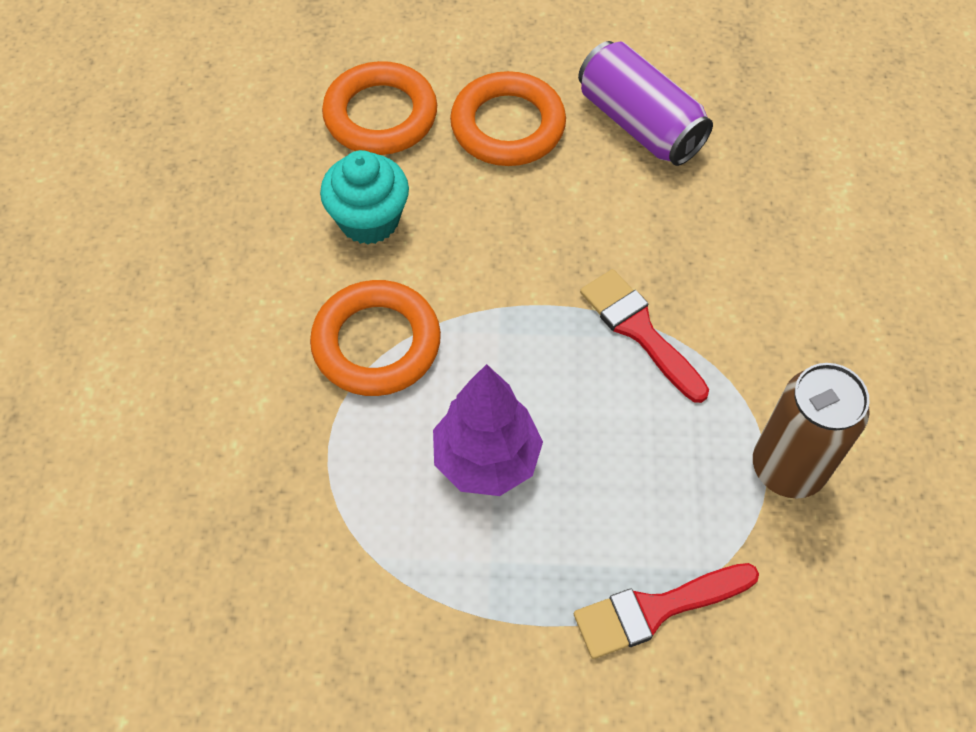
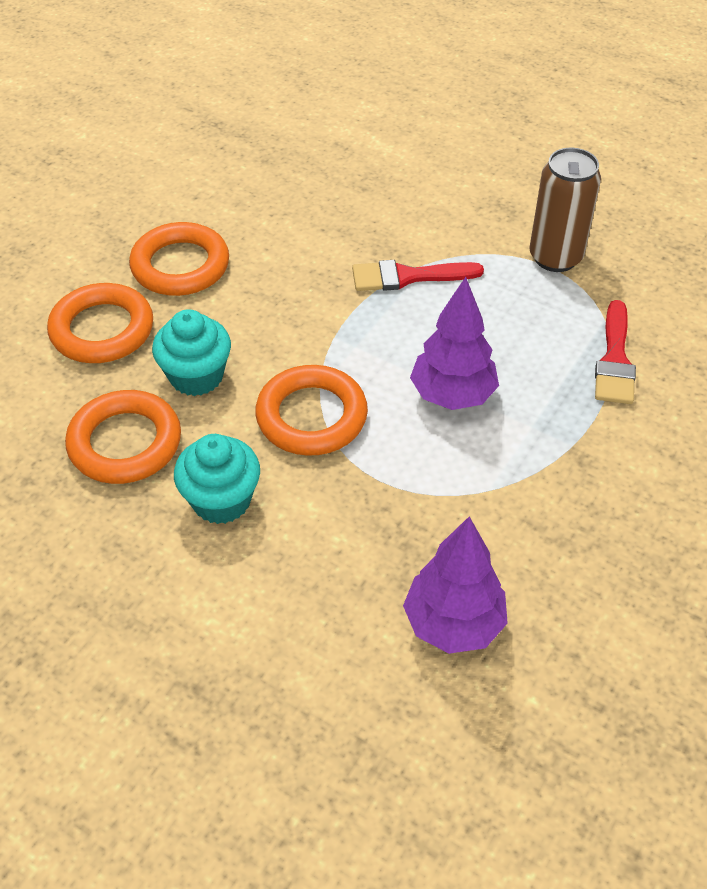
camera: 60 degrees left, 10 degrees down
purple can [578,41,713,166] -> none
none -> orange ring [65,390,181,484]
none -> turquoise cupcake [174,434,260,524]
none -> purple tree [403,516,508,654]

